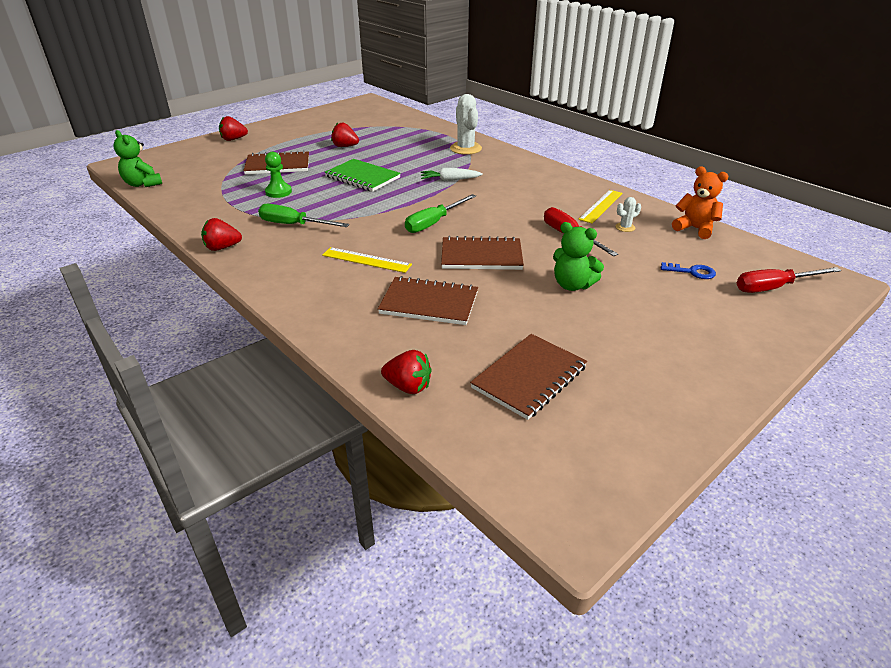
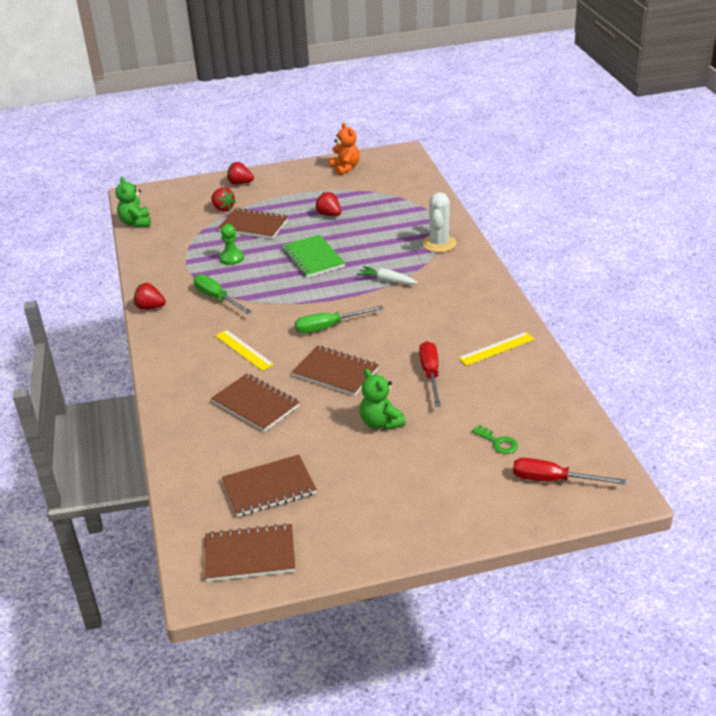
camera: 30 degrees right, 0 degrees up
red strawberry [381,350,432,394] -> red strawberry moved to [211,187,236,212]
white cactus [615,197,641,232] -> none
blue key [661,262,716,279] -> green key [472,425,518,454]
orange teddy bear [672,167,728,239] -> orange teddy bear moved to [329,122,360,175]
none -> brown notebook [205,523,295,582]

